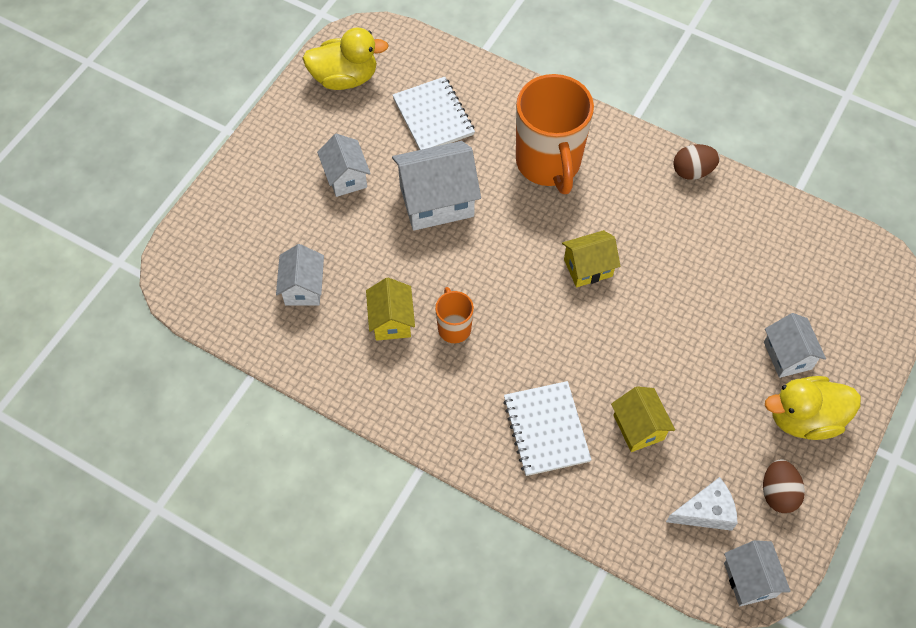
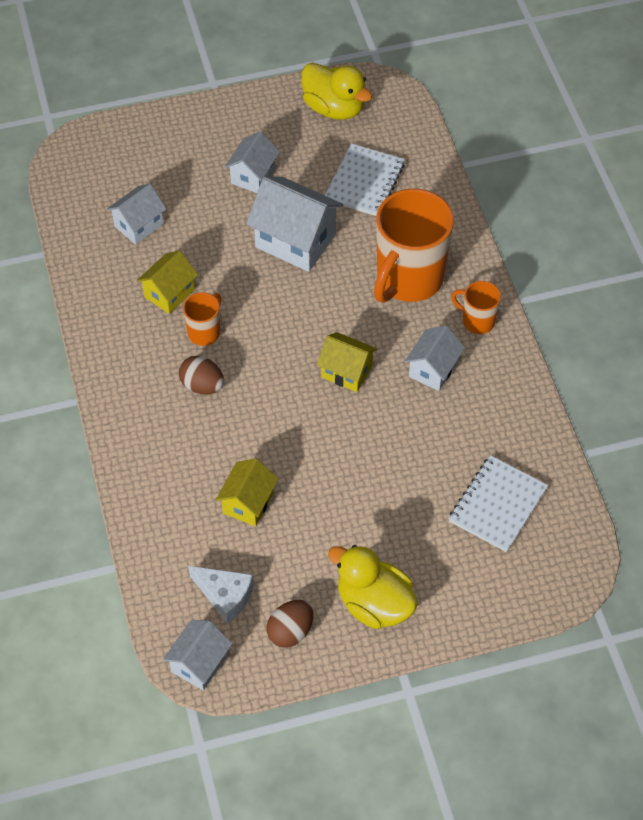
camera: 45 degrees right, 5 degrees down
white notebook [503,381,592,476] -> white notebook moved to [449,455,548,552]
brown egg [673,144,720,180] -> brown egg moved to [179,356,224,395]
white house [764,313,826,378] -> white house moved to [404,326,465,391]
none -> orange mug [451,281,501,334]

